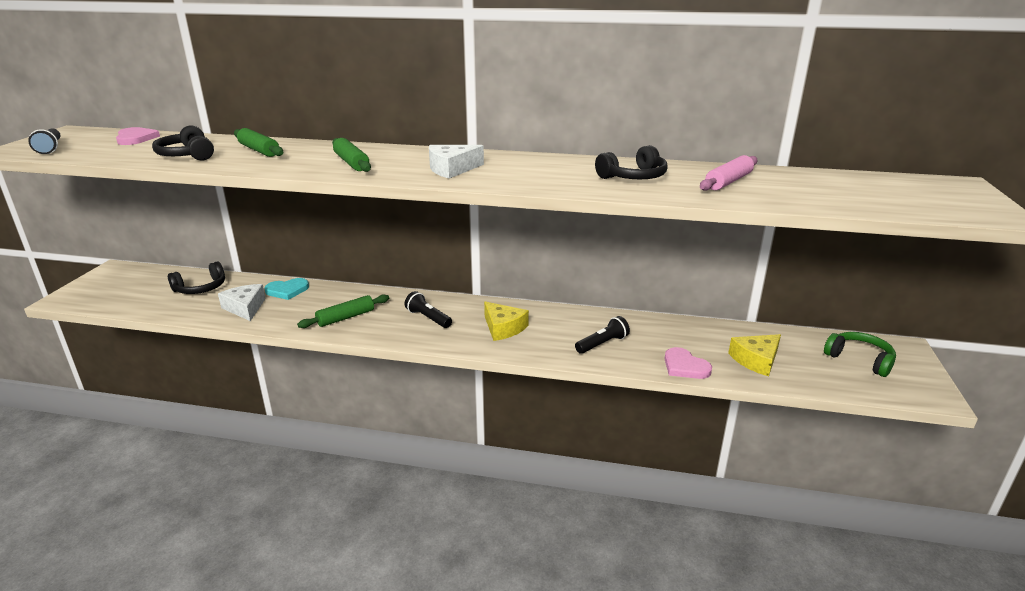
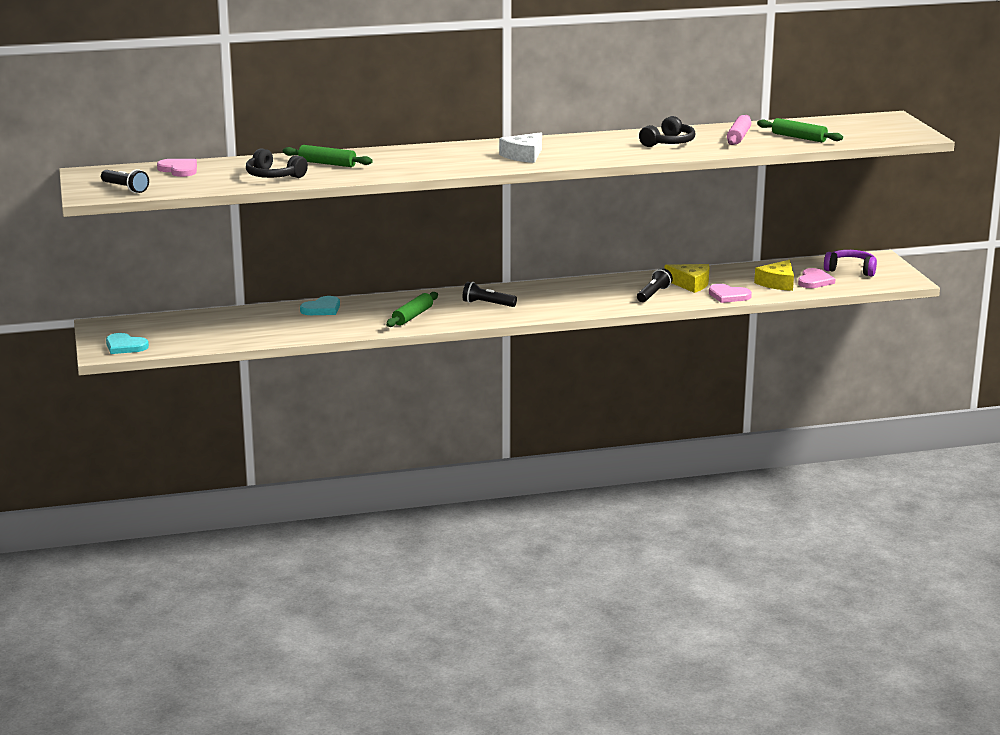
camera: 25 degrees left, 5 degrees down
black headphones [168,261,225,294] -> none
white cheese [218,284,266,321] -> none
green rolling pin [332,138,371,172] -> green rolling pin moved to [757,118,843,142]
yellow cheese [484,301,529,341] -> yellow cheese moved to [665,264,709,293]
green headphones [824,332,896,377] -> purple headphones [824,250,877,276]
none -> turquoise heart [106,333,149,354]
none -> pink heart [798,268,835,288]

